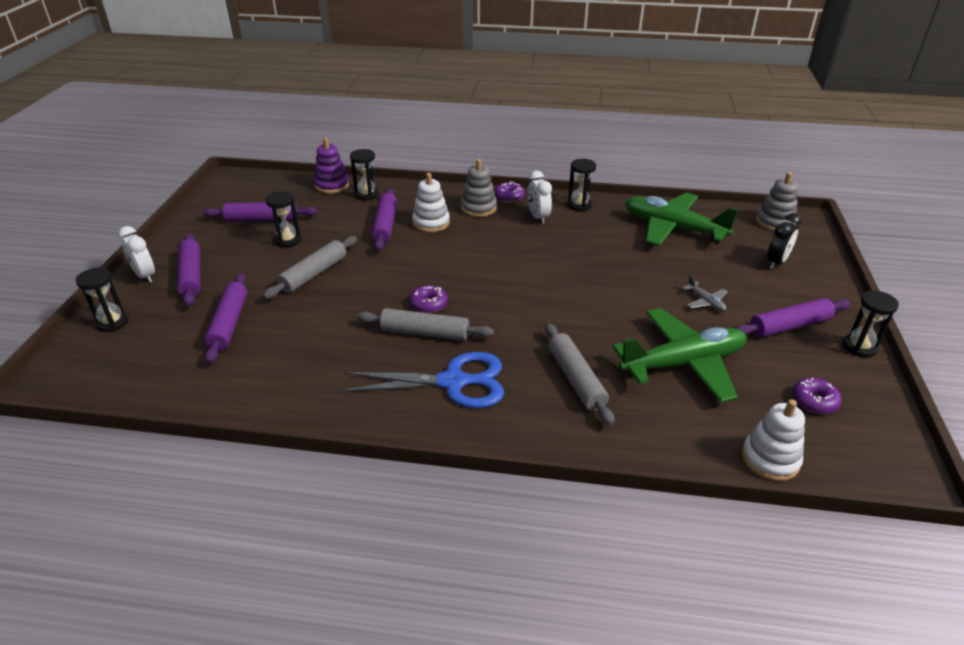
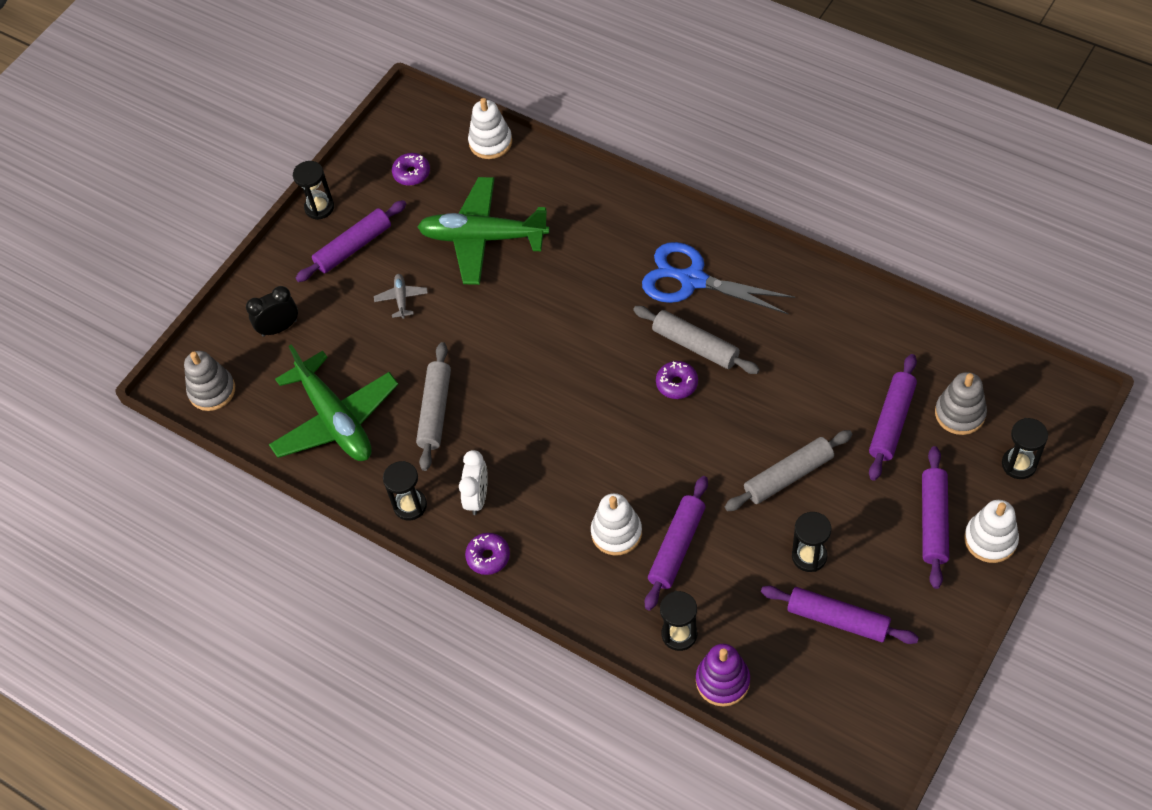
camera: 150 degrees left, 20 degrees up
white clock [118,226,155,283] -> white stacking toy [964,500,1019,563]
grey stacking toy [461,159,497,217] -> grey stacking toy moved to [935,372,987,435]
grey rolling pin [545,323,614,426] -> grey rolling pin moved to [416,342,451,471]
purple rolling pin [736,298,850,338] -> purple rolling pin turned 45 degrees counterclockwise [296,200,406,282]

